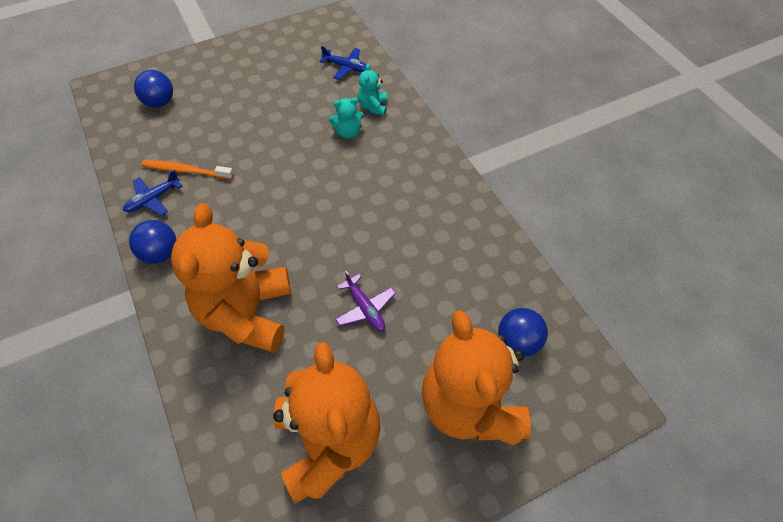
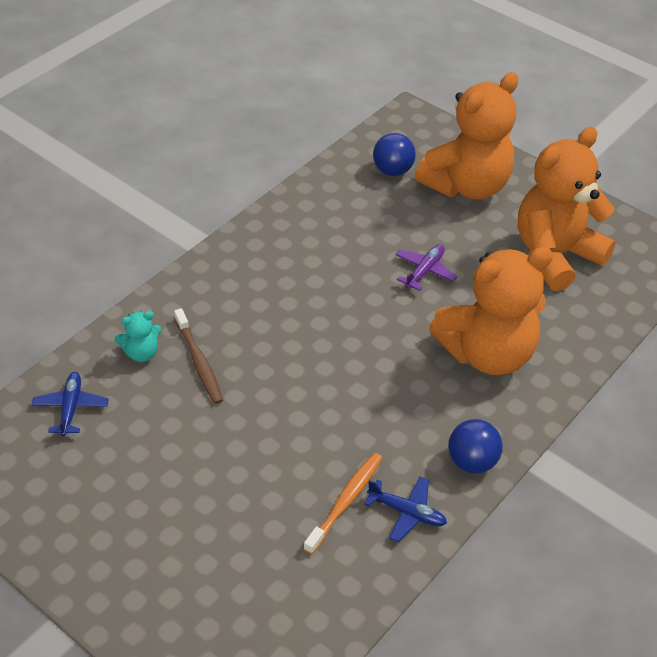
camera: 115 degrees left, 10 degrees down
blue ball [134,70,173,108] -> none
orange toothbrush [141,160,234,179] -> orange toothbrush turned 135 degrees counterclockwise [304,453,382,555]
turquoise teddy bear [329,98,364,139] -> brown toothbrush [174,308,223,404]

